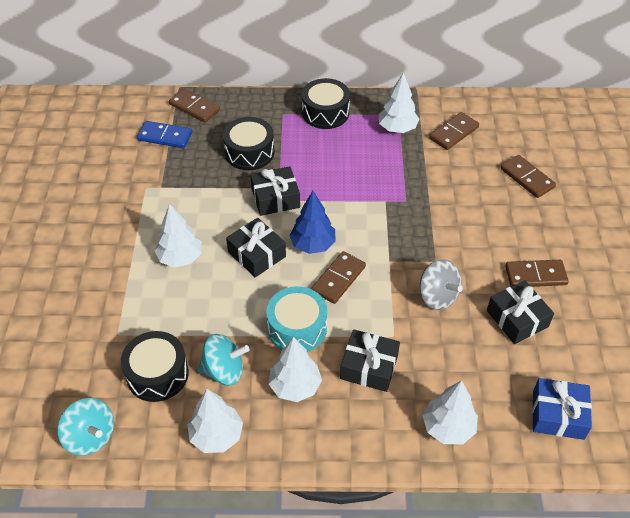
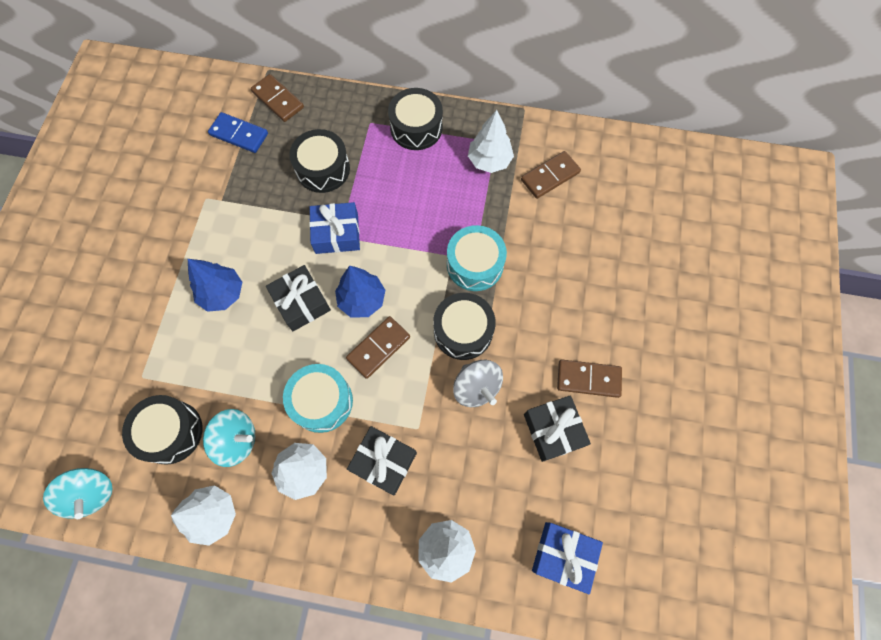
camera: 10 degrees right, 20 degrees up
white tree [155,204,202,268] -> blue tree [188,259,242,312]
black gift [250,166,300,216] -> blue gift [309,202,360,254]
brown domino [501,155,556,198] -> none
none -> black drum [433,293,496,360]
none -> turquoise drum [447,225,507,291]

